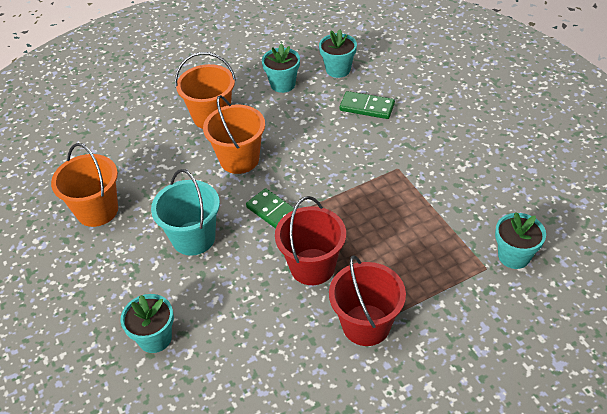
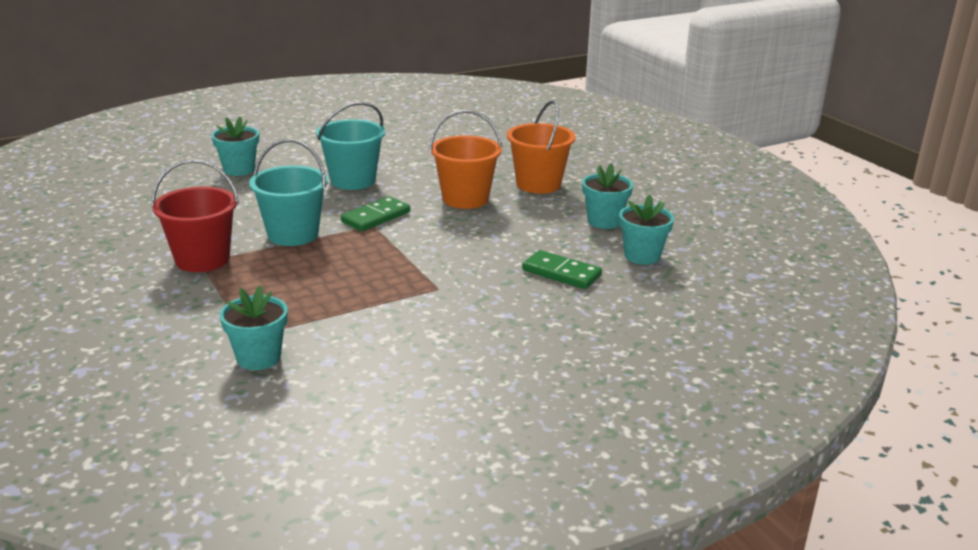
camera: 85 degrees right, 20 degrees down
orange bucket [51,143,118,227] -> none
red bucket [275,196,346,285] -> turquoise bucket [249,139,328,246]
green domino [339,91,395,119] -> green domino turned 75 degrees counterclockwise [522,250,602,289]

